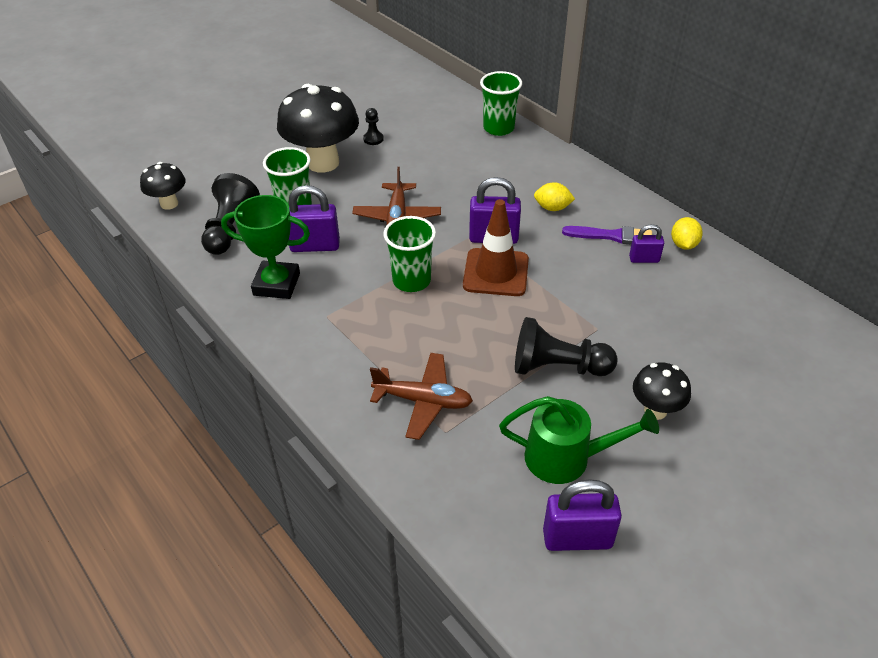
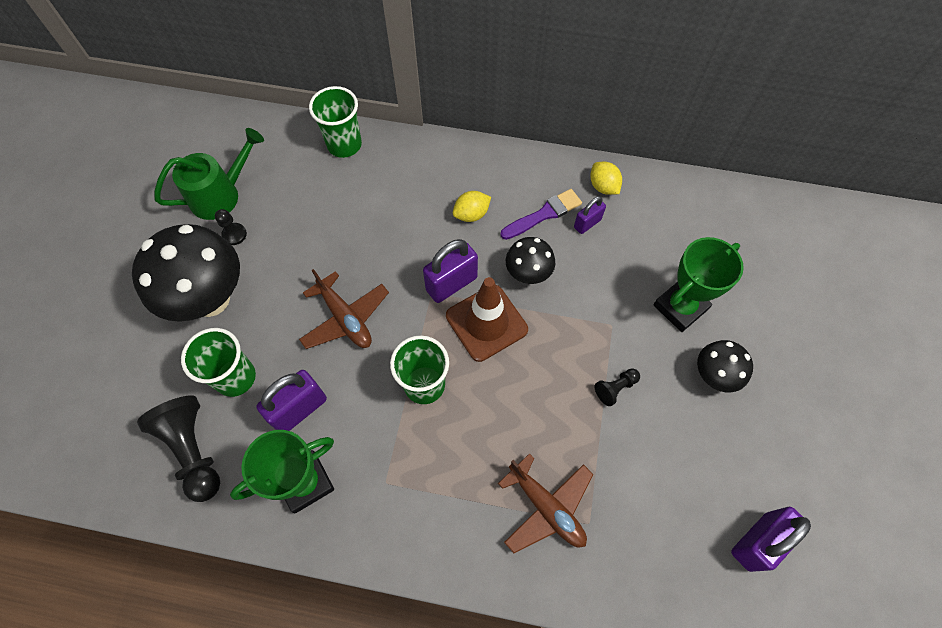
camera: 40 degrees left, 20 degrees up
black mushroom [140,162,186,210] -> black mushroom moved to [506,237,555,284]
brown plane [370,353,473,440] -> brown plane turned 75 degrees clockwise [498,453,593,553]
green watering can [499,396,659,484] -> green watering can moved to [154,128,264,220]
black pawn [515,317,618,376] -> black pawn [595,368,640,406], size x0.49
none -> green trophy [653,237,744,332]

